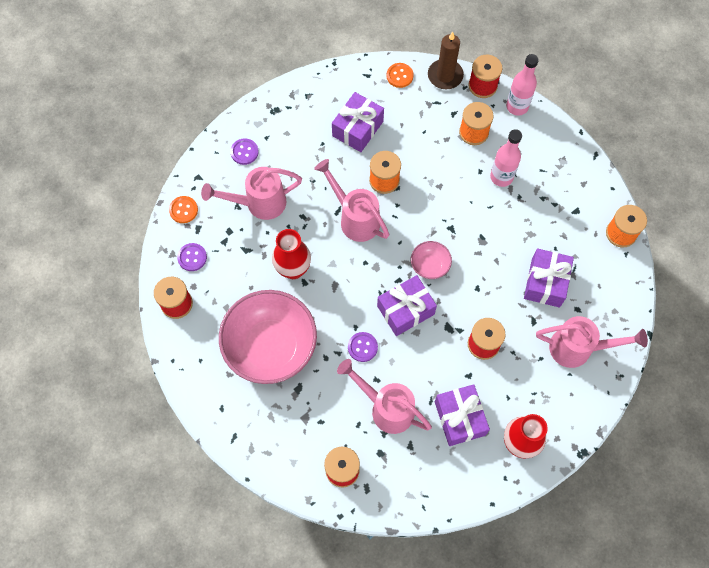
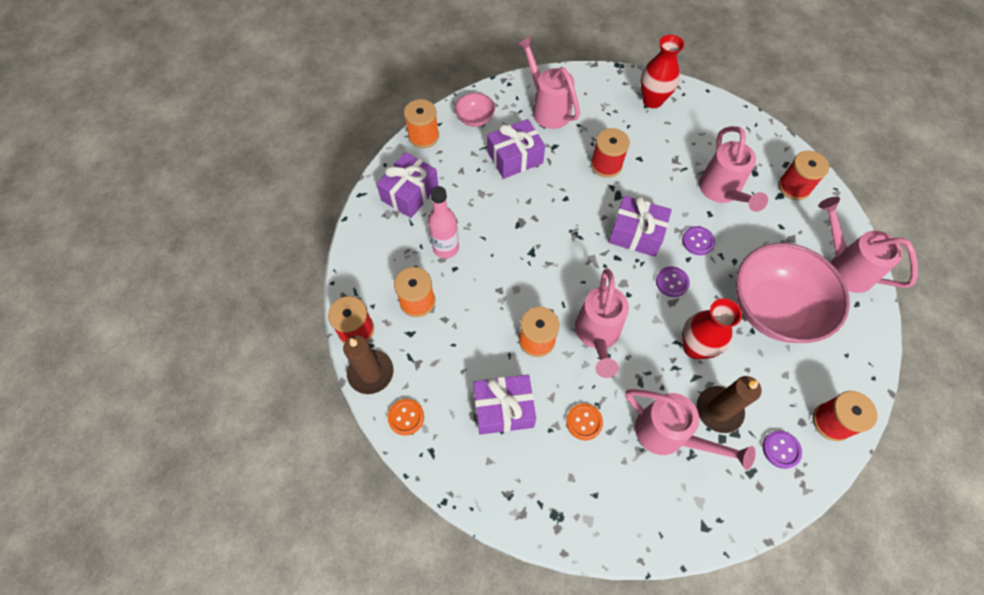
camera: 130 degrees left, 5 degrees down
orange button [169,196,198,223] -> orange button moved to [566,404,603,440]
purple button [230,138,259,165] -> purple button moved to [656,266,690,297]
pink bowl [411,241,452,279] -> pink bowl moved to [455,93,495,127]
purple gift [435,384,490,446] -> purple gift moved to [377,152,439,218]
pink bottle [506,54,539,115] -> none
none -> brown candle [697,376,762,433]
none -> pink watering can [818,197,918,293]

